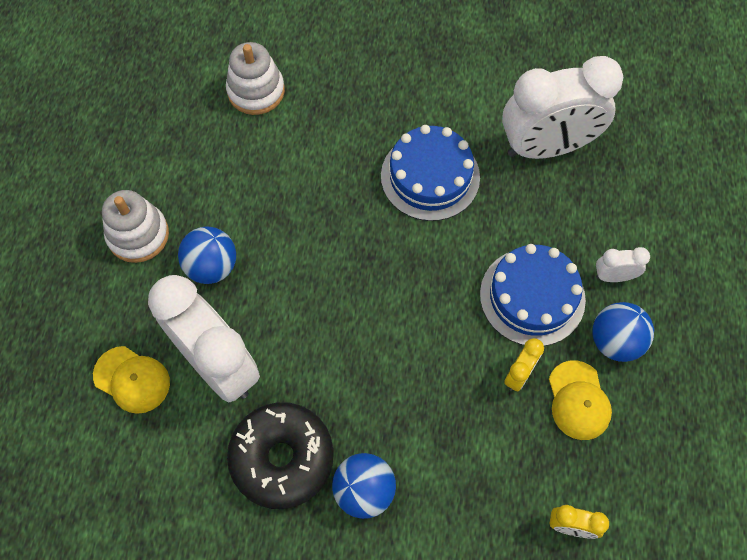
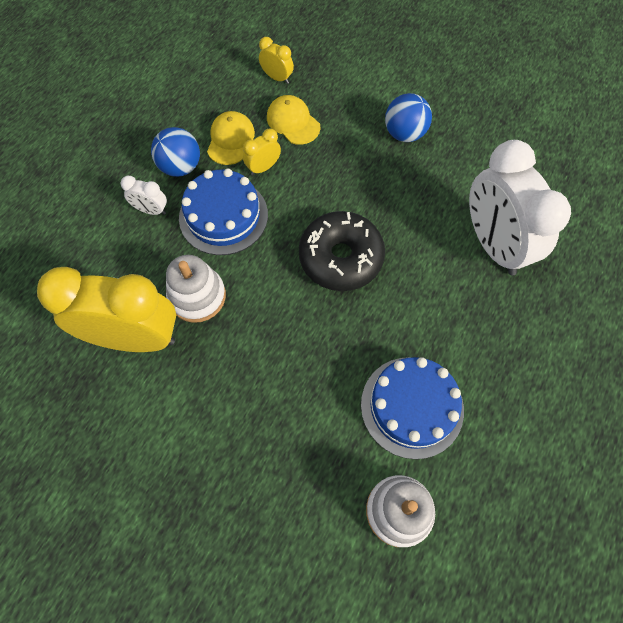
camera: 160 degrees left, 0 degrees up
yellow cap [93,346,170,414] -> yellow cap moved to [267,95,320,145]
white stacking toy [102,190,169,263] -> white stacking toy moved to [166,255,226,323]
blue ball [178,227,236,284] -> none
black donut [227,402,334,509] -> black donut moved to [299,211,385,291]
blue cake [381,125,480,221] -> blue cake moved to [361,357,464,459]
white clock [502,56,623,159] -> yellow clock [37,267,176,352]

